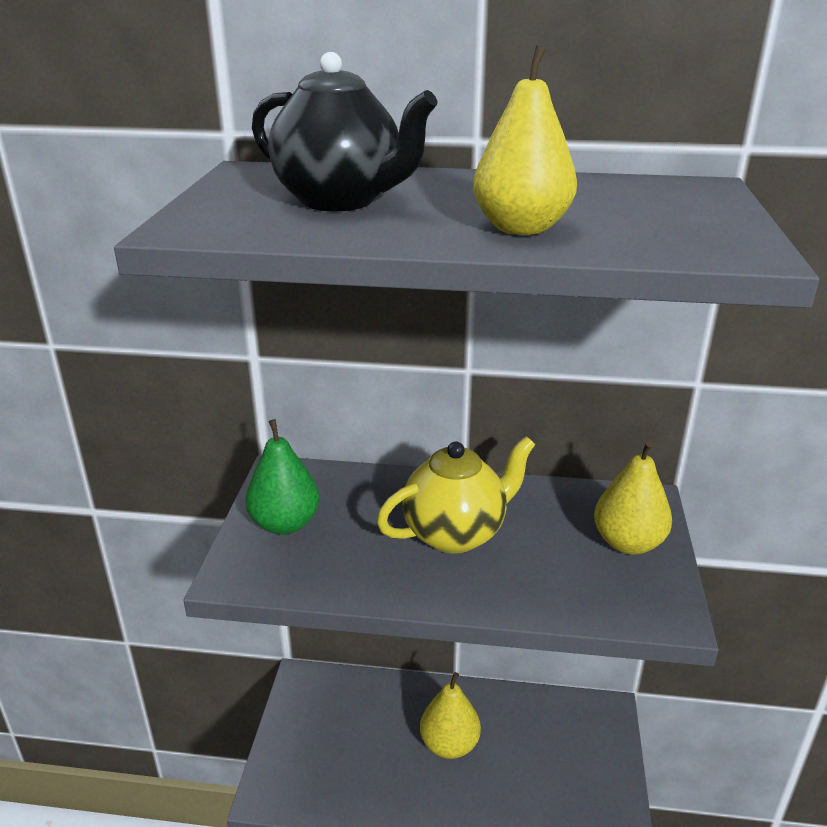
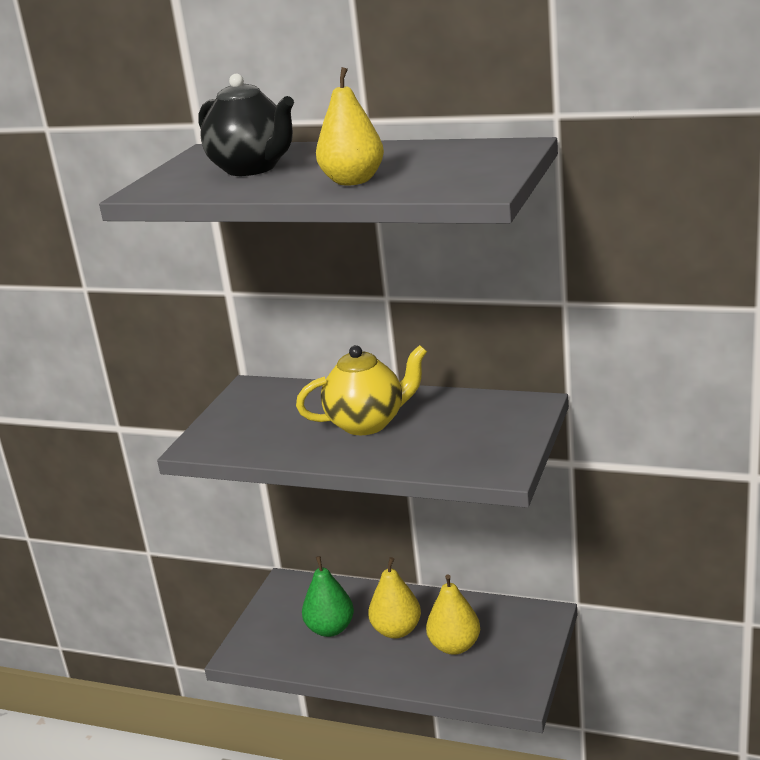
camera: 15 degrees right, 5 degrees down
green pear [245,419,320,535] -> green pear moved to [302,556,354,637]
yellow pear [594,441,672,555] -> yellow pear moved to [426,574,480,655]

